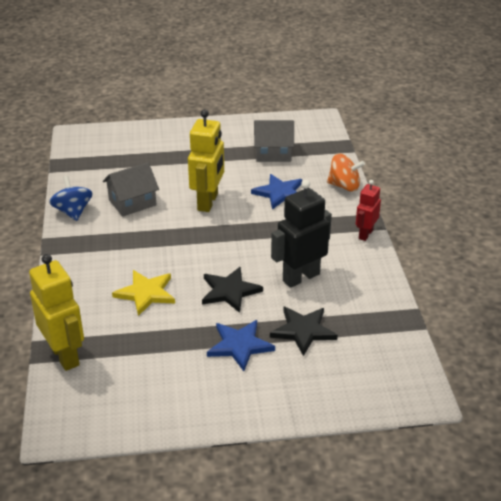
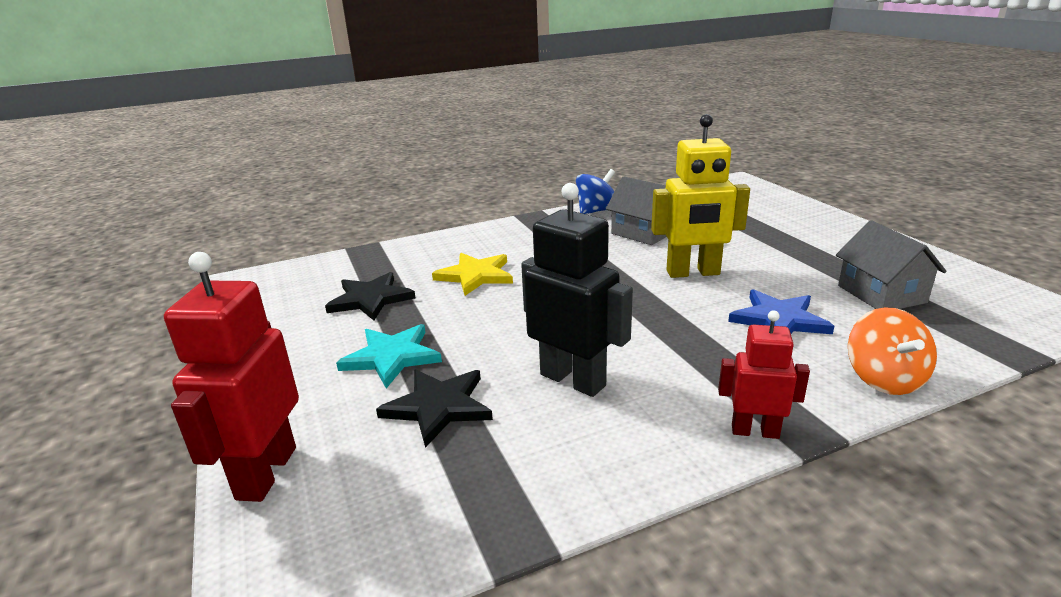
camera: 75 degrees right, 10 degrees down
yellow robot [29,254,84,371] -> none
black star [202,267,263,313] -> black star moved to [325,272,415,320]
blue star [207,320,275,371] -> turquoise star [336,324,442,388]
none -> red robot [164,252,299,502]

